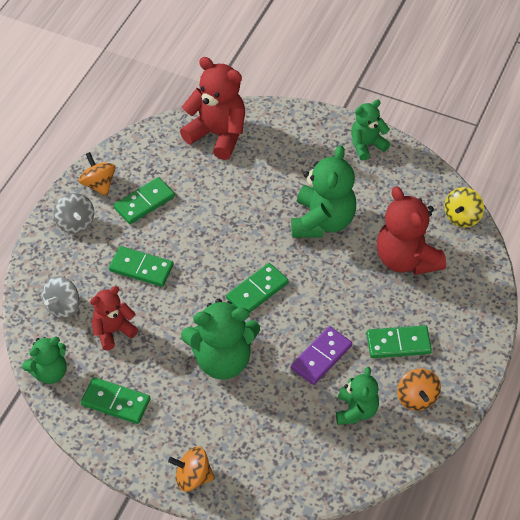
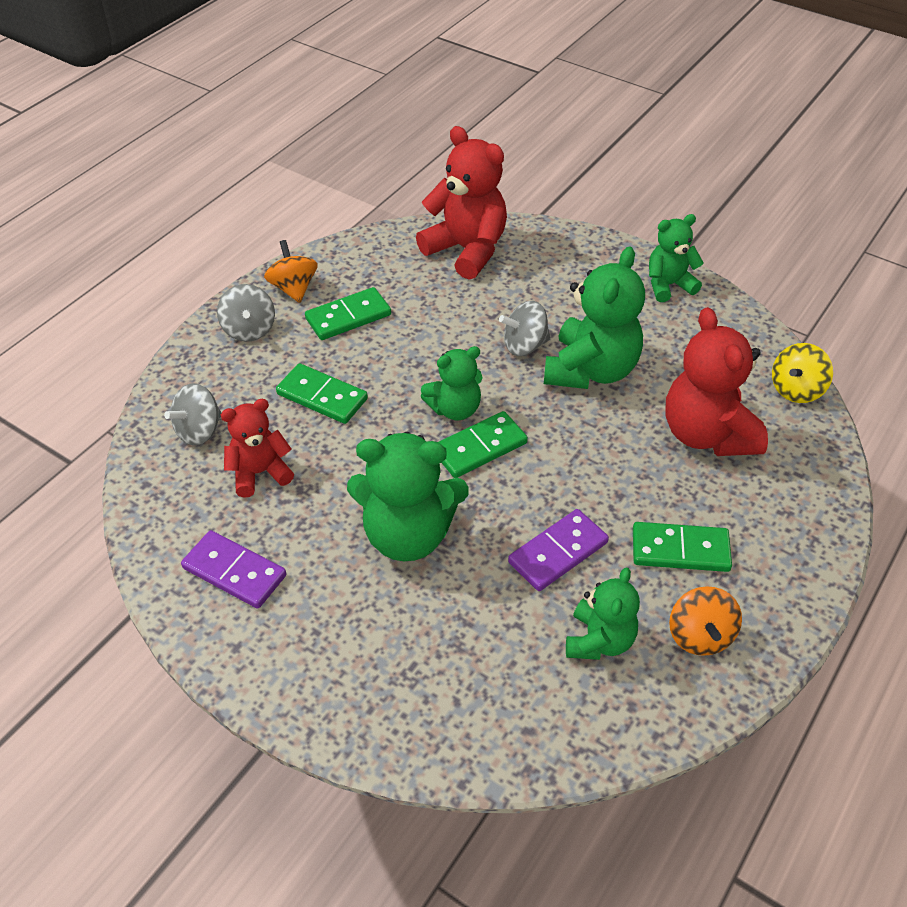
camera: 10 degrees right, 5 degrees down
green teddy bear [22,337,67,384] -> green teddy bear moved to [421,346,482,420]
green domino [81,377,150,424] -> purple domino [181,530,286,609]
orange spinning top [168,447,215,491] -> none
none -> grey spinning top [499,301,551,356]

